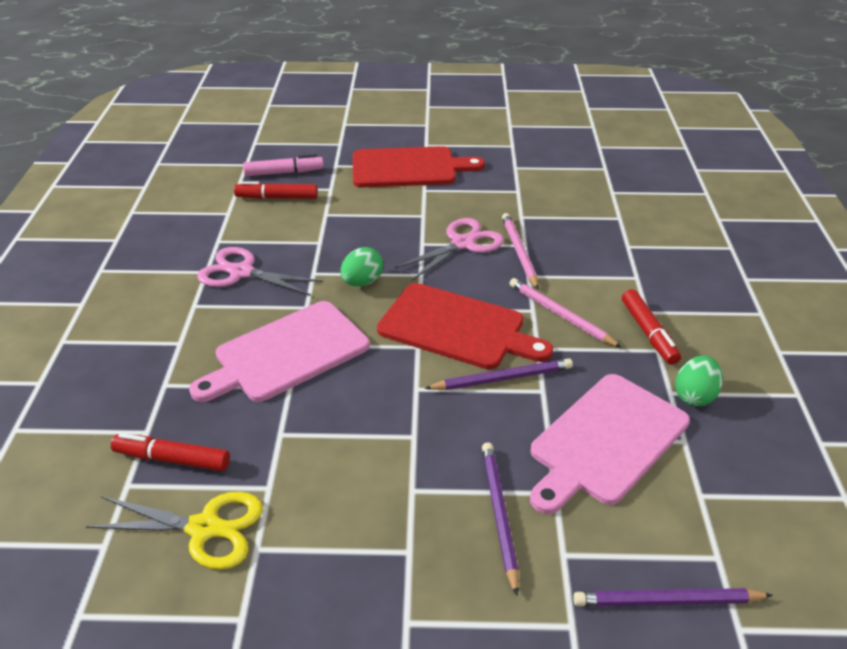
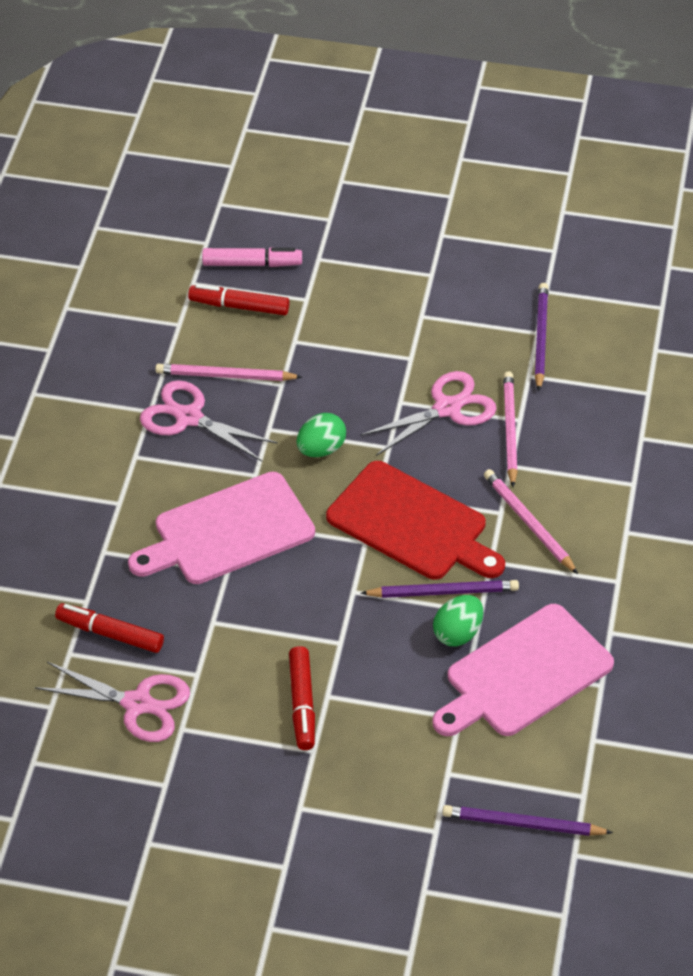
camera: 10 degrees right, 10 degrees up
yellow scissors [85,492,263,570] -> pink scissors [35,662,190,742]
red cutting board [353,146,485,187] -> none
purple pencil [482,442,519,596] -> purple pencil moved to [535,283,548,391]
red marker [622,289,681,365] -> red marker moved to [289,646,315,750]
green egg [675,356,723,406] -> green egg moved to [433,595,483,646]
none -> pink pencil [155,364,302,381]

